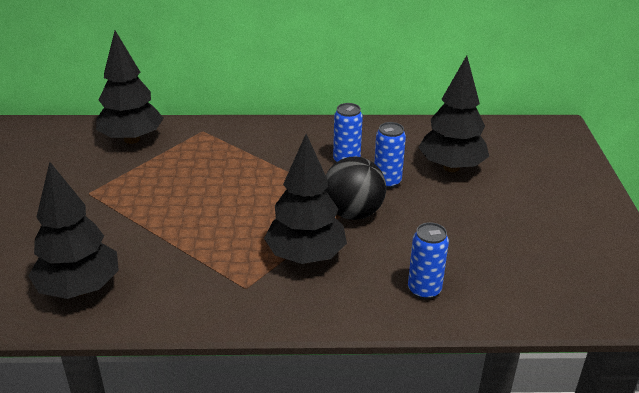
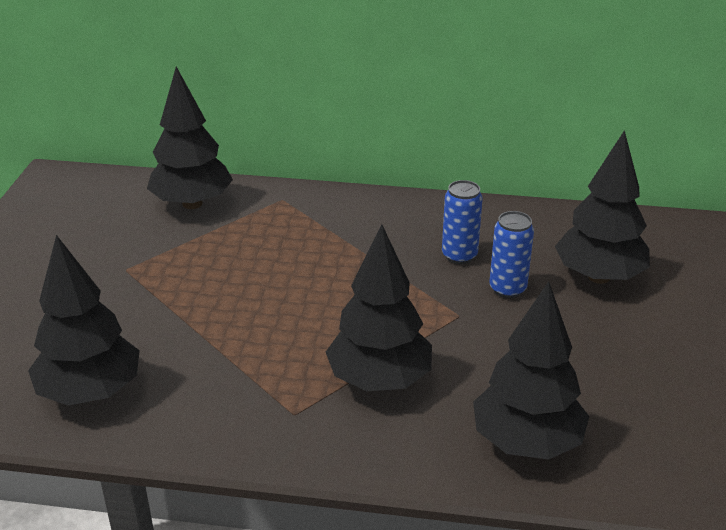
camera: 10 degrees right, 0 degrees up
black ball [325,157,386,220] -> none
blue can [408,222,449,300] -> black tree [473,281,589,460]

